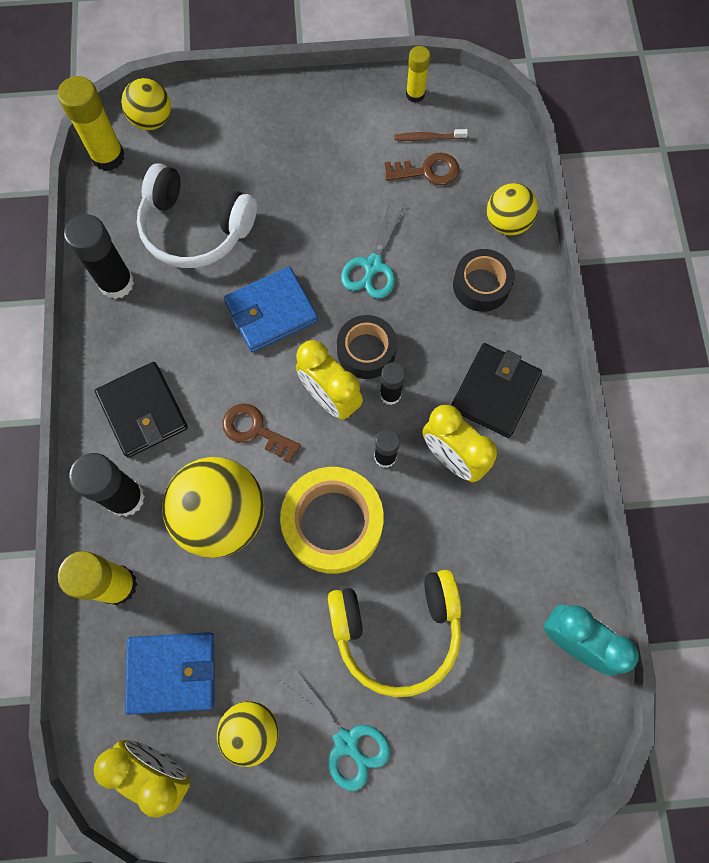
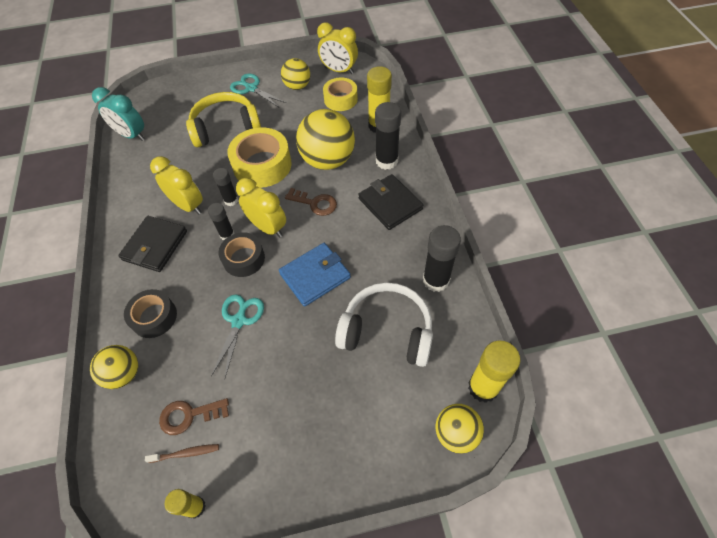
camera: 175 degrees right, 15 degrees down
blue wallet [125,632,214,715] -> yellow tape [323,77,358,111]

